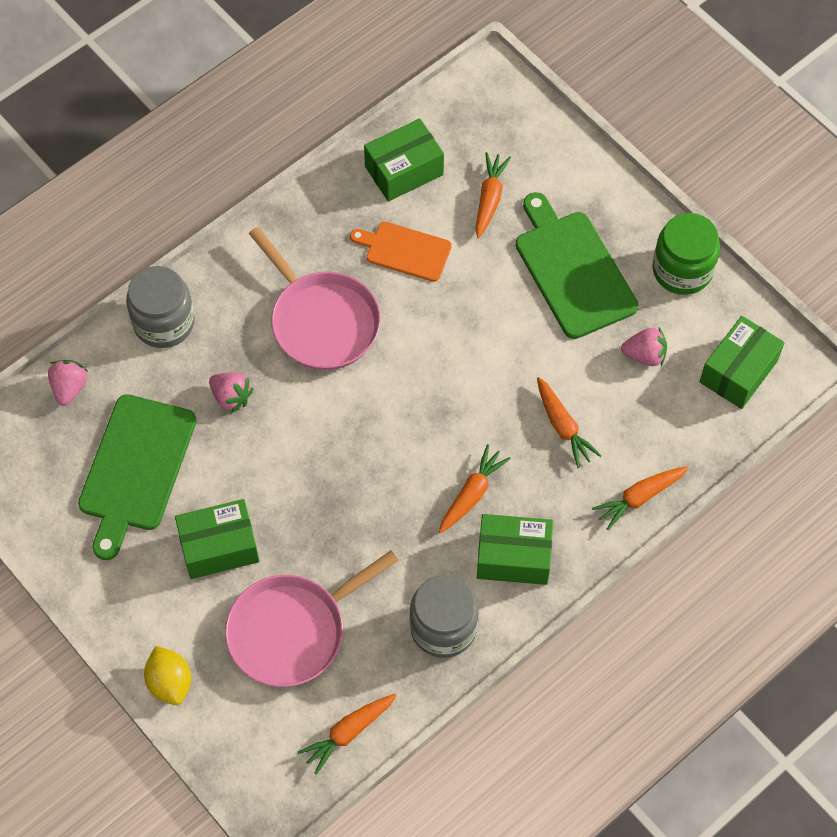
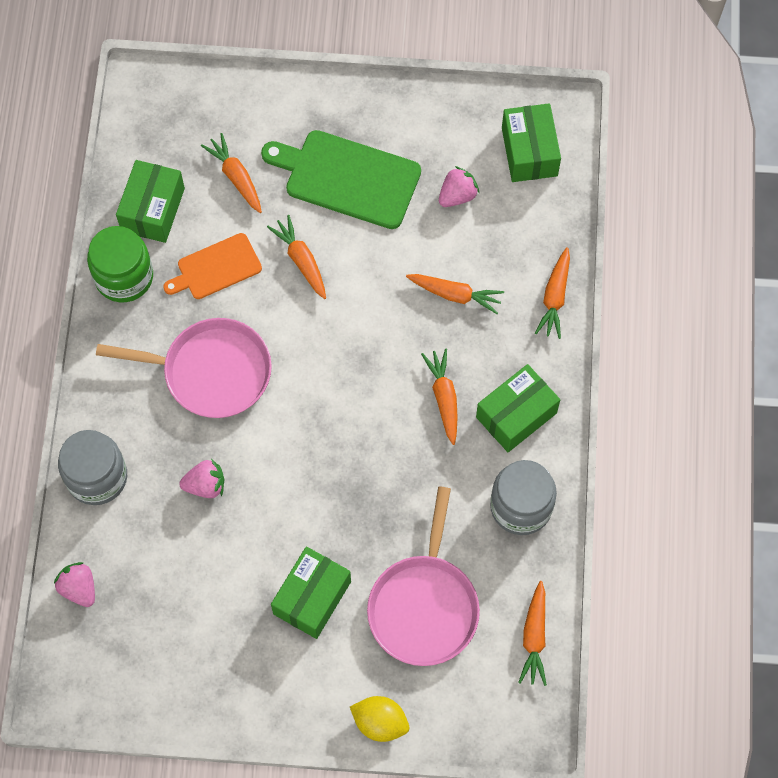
camera: 45 degrees left, 5 degrees up
green cutting board [78,394,197,560] -> none
green jar [653,213,720,295] -> green jar moved to [87,226,153,302]
none -> orange carrot [267,215,326,299]

